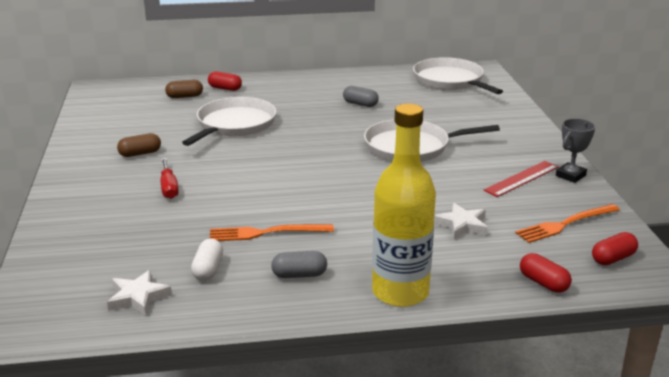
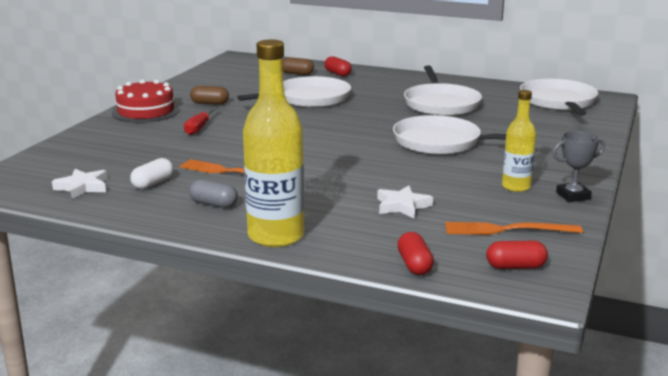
camera: 30 degrees right, 5 degrees down
grey capsule [343,86,379,107] -> white pan [404,65,482,116]
red ruler [484,161,558,197] -> yellow bottle [502,90,536,192]
none -> red cake [112,80,180,123]

